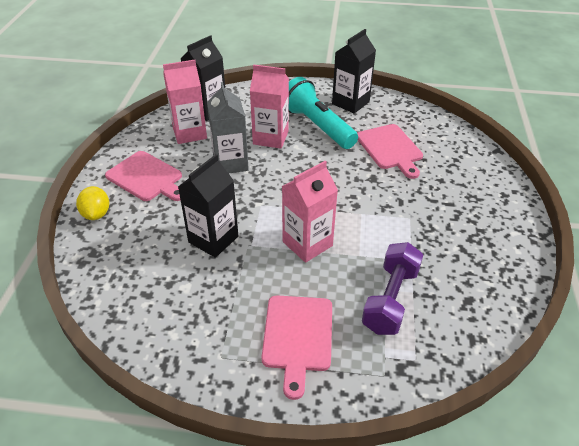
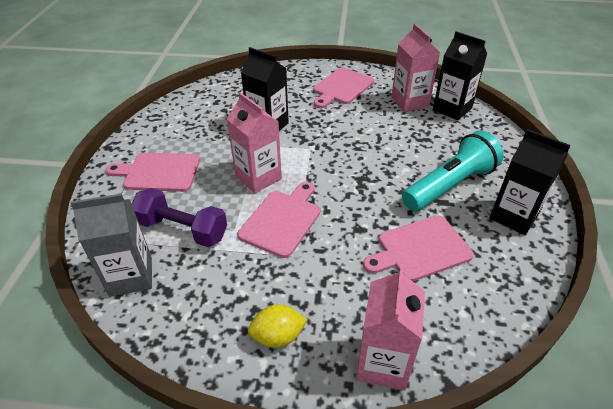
camera: 90 degrees right, 0 degrees up
yellow lemon [76,186,109,220] -> yellow lemon moved to [248,304,307,348]
grey carton [207,82,249,174] -> grey carton moved to [70,193,152,297]
pink carton [250,65,289,149] -> pink carton moved to [356,266,425,390]
none -> pink cutting board [237,182,320,258]

